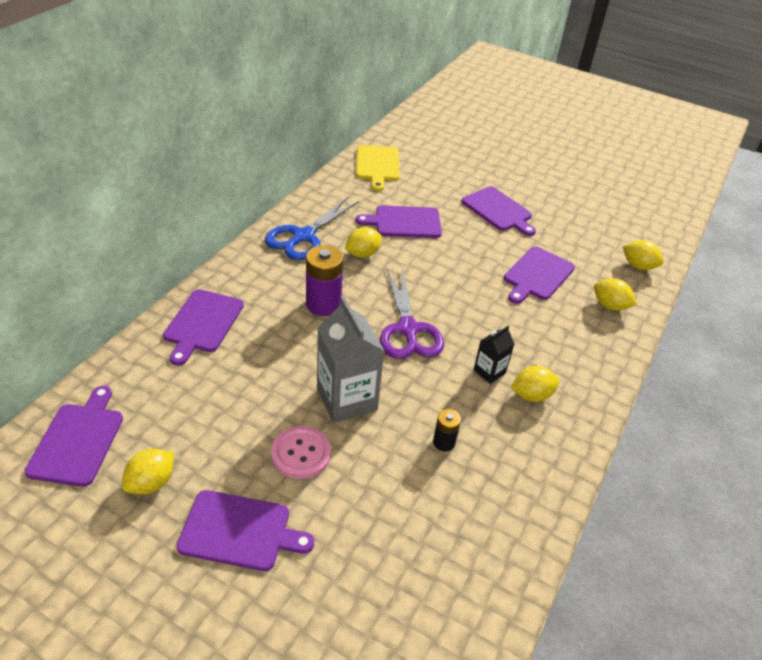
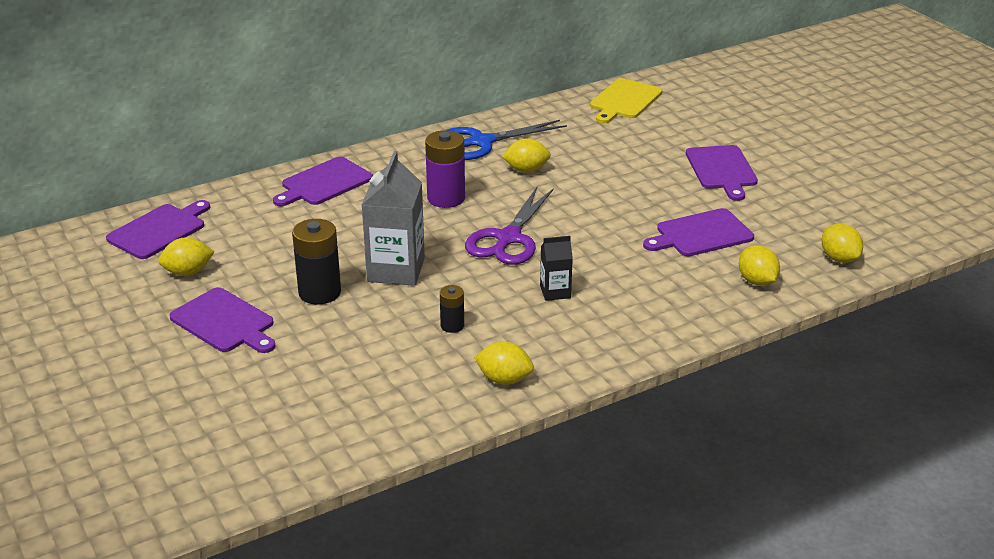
camera: 35 degrees right, 10 degrees down
pink button [271,426,331,479] -> black battery [292,219,341,304]
purple cutting board [355,205,442,238] -> none
yellow lemon [511,366,560,402] -> yellow lemon moved to [474,341,534,385]

